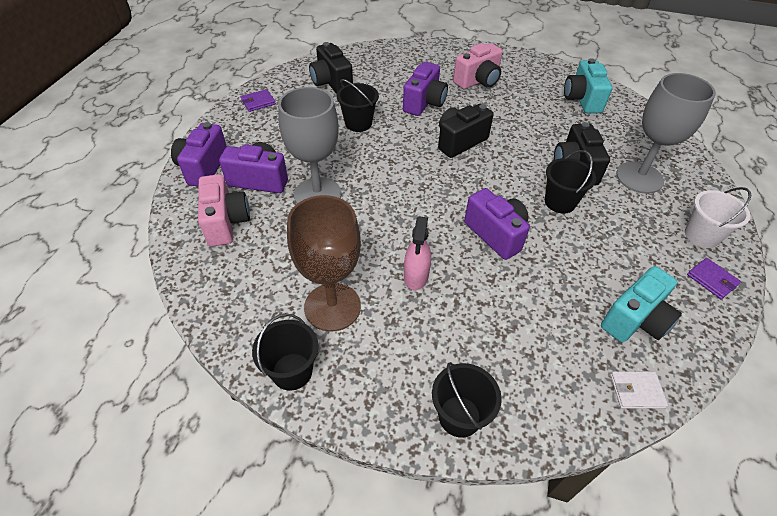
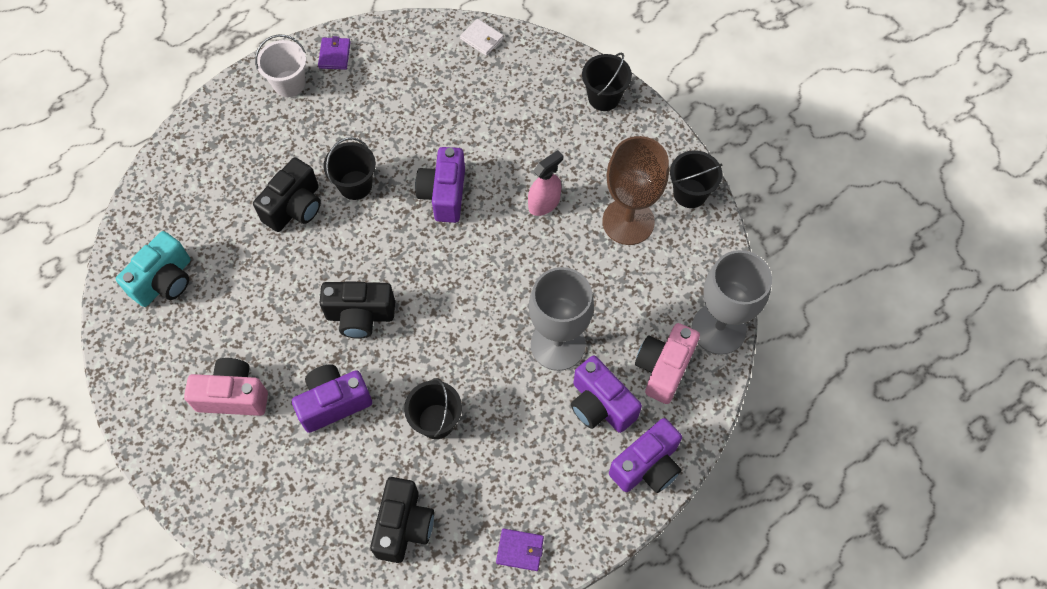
camera: 140 degrees left, 15 degrees up
turquoise camera [601,266,682,343] -> none
grey goblet [616,73,716,194] -> grey goblet moved to [692,250,772,355]

